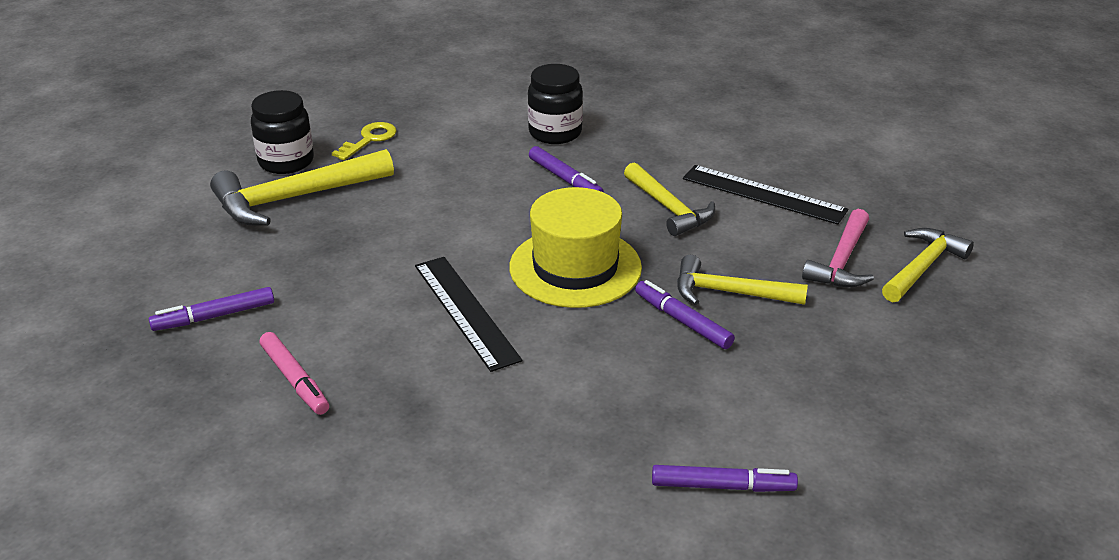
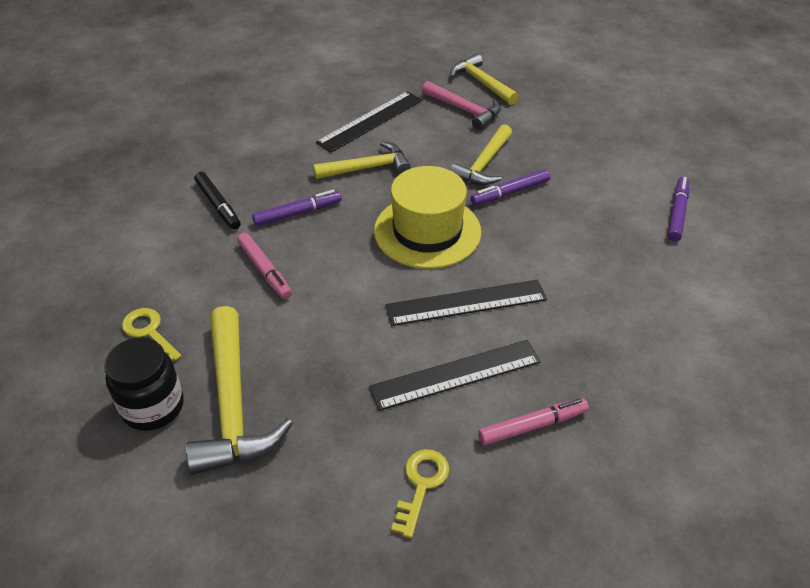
camera: 75 degrees left, 10 degrees up
purple marker [149,287,274,331] -> yellow key [391,449,450,538]
black jar [528,64,583,144] -> black marker [194,172,241,230]
none -> pink marker [237,233,292,299]
none -> black ruler [369,340,541,411]

